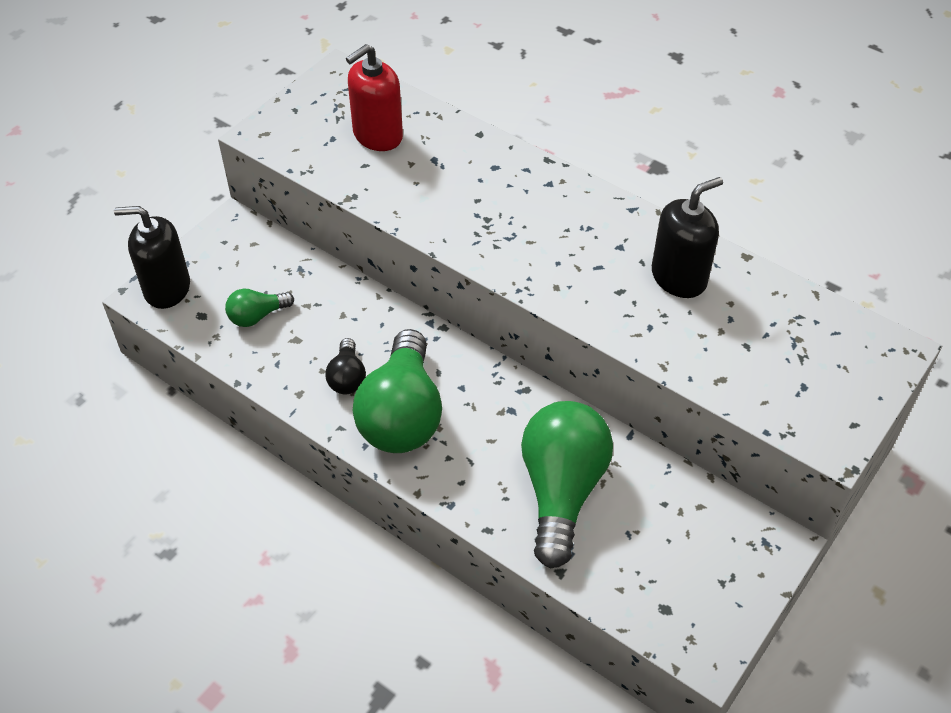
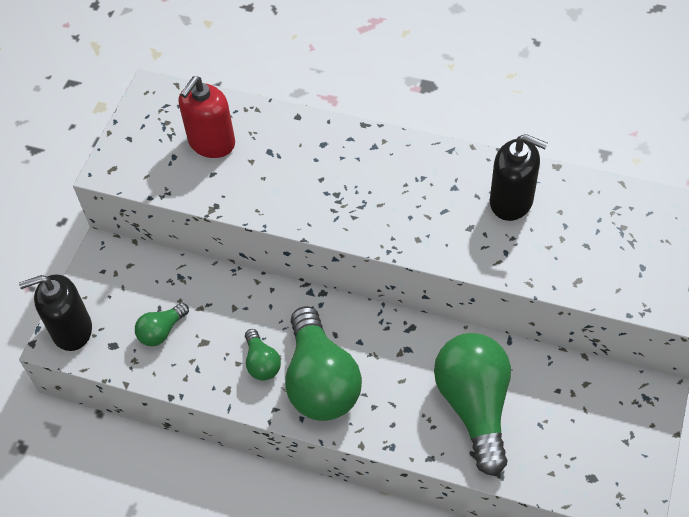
camera: 15 degrees left, 5 degrees up
black light bulb [326,338,366,394] -> green light bulb [245,329,281,381]
black soap dispenser [652,177,723,298] -> black soap dispenser turned 75 degrees clockwise [490,134,548,221]

